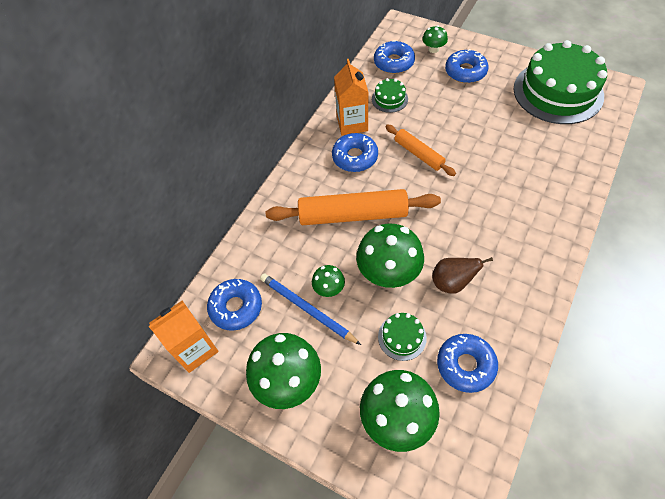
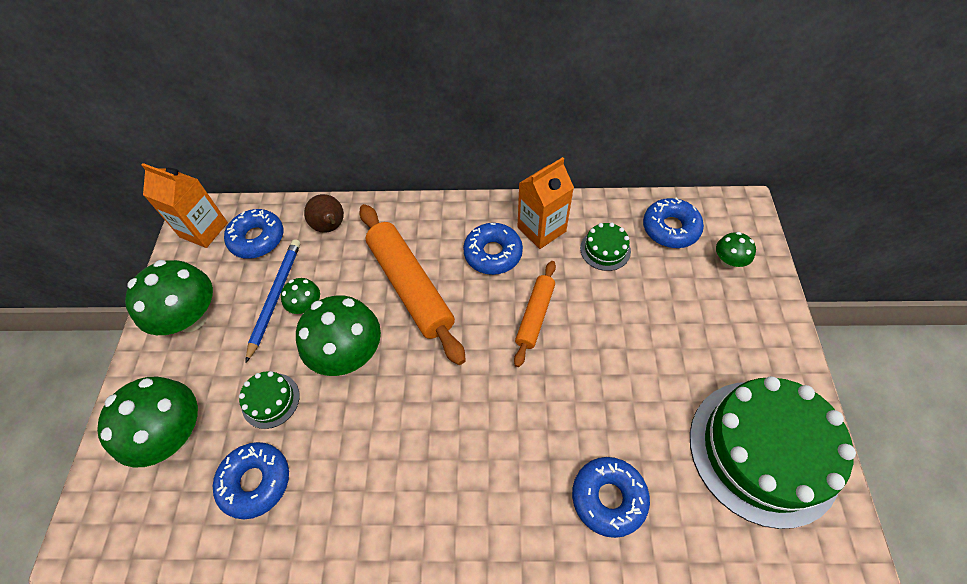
camera: 60 degrees right, 0 degrees up
brown pear [432,257,493,294] -> brown pear moved to [304,194,344,233]
blue donut [445,49,488,83] -> blue donut moved to [572,457,650,538]

